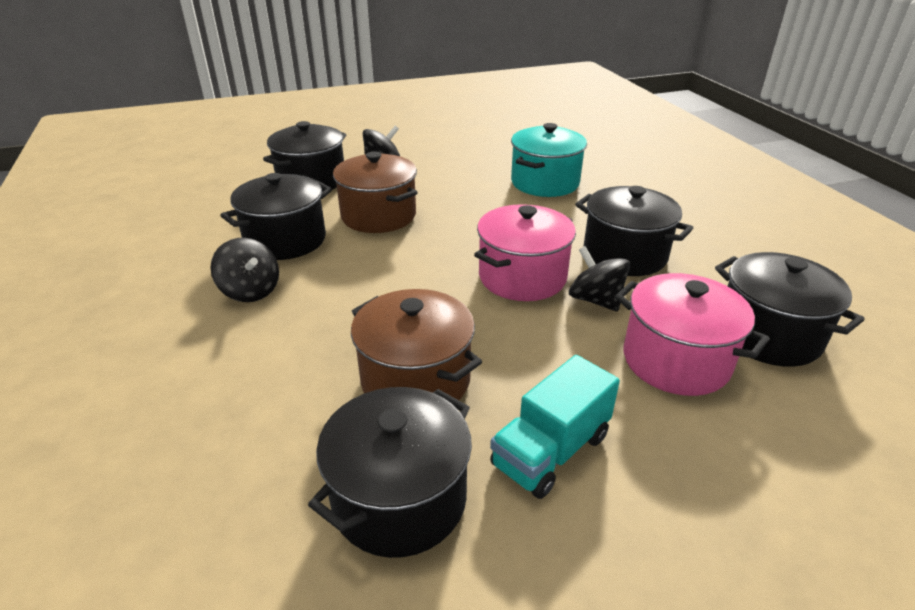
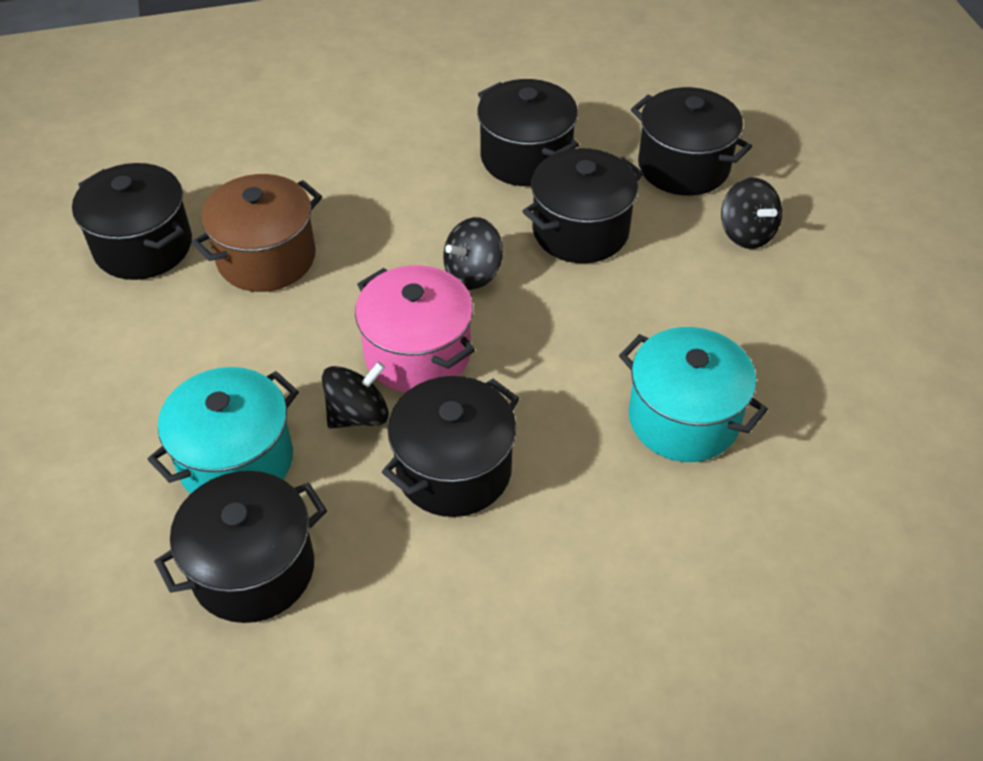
camera: 95 degrees right, 15 degrees up
black spinning top [210,238,279,302] -> black spinning top moved to [443,217,503,290]
brown pot [333,152,418,233] -> black pot [522,148,644,263]
turquoise truck [490,355,620,499] -> none
pink pot [615,273,770,396] -> turquoise pot [147,367,299,494]

